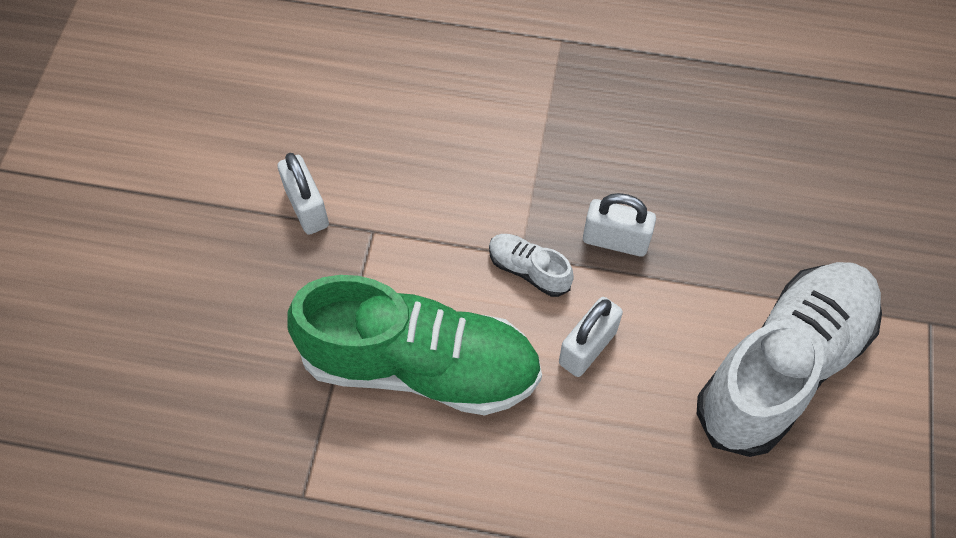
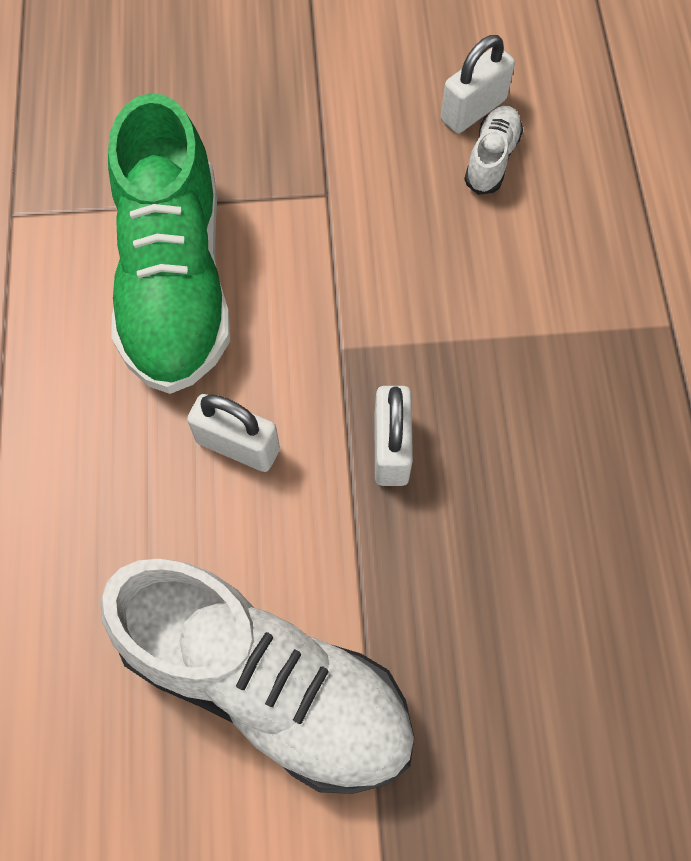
camera: 75 degrees right, 5 degrees up
white padlock [277,153,329,235] -> white padlock moved to [441,35,515,134]
white shoe [489,234,574,297] -> white shoe moved to [464,106,523,195]

